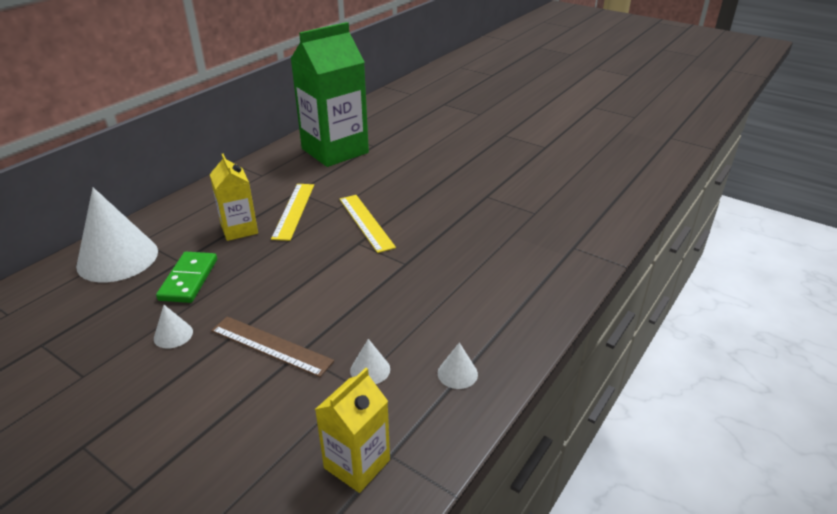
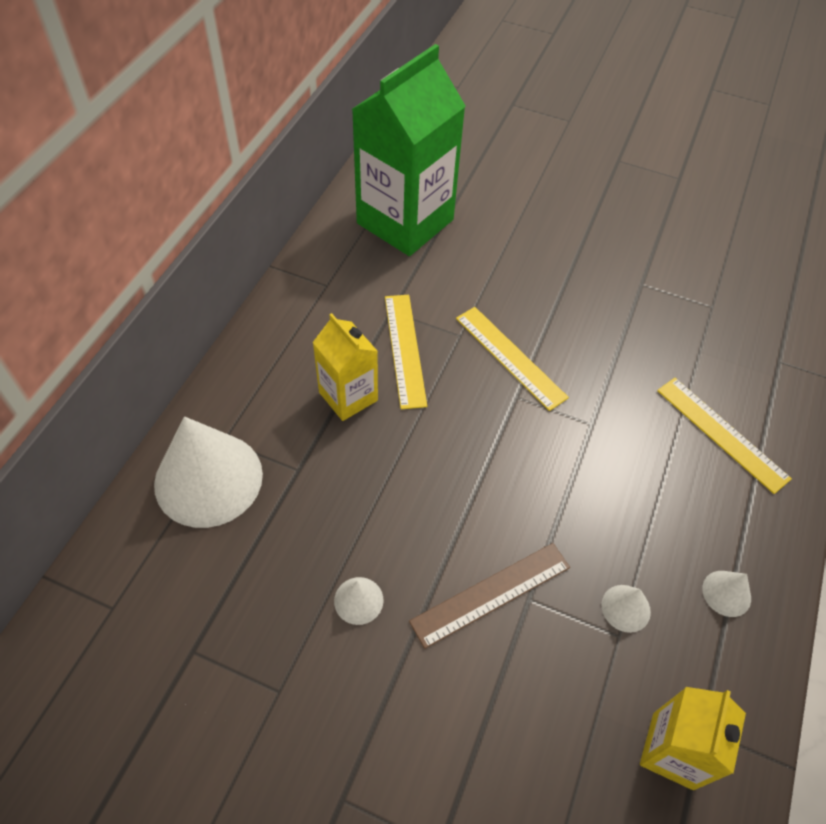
camera: 15 degrees left, 20 degrees up
green domino [156,252,217,303] -> none
brown ruler [211,316,334,377] -> brown ruler turned 45 degrees counterclockwise [409,543,570,649]
none -> yellow ruler [657,378,792,494]

